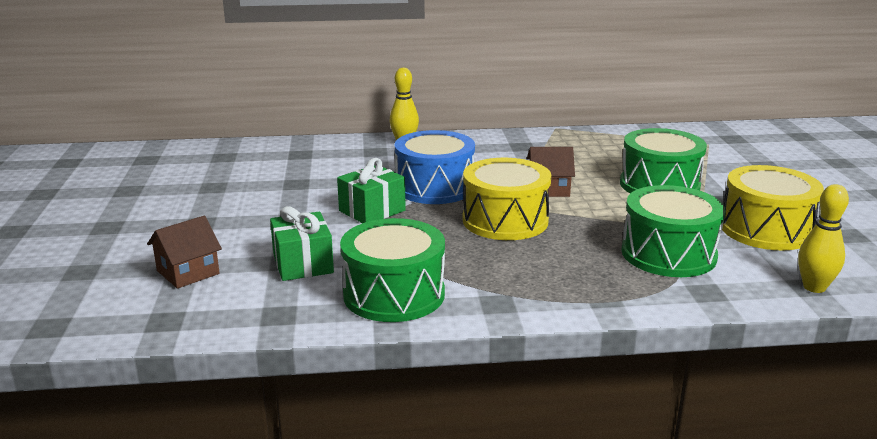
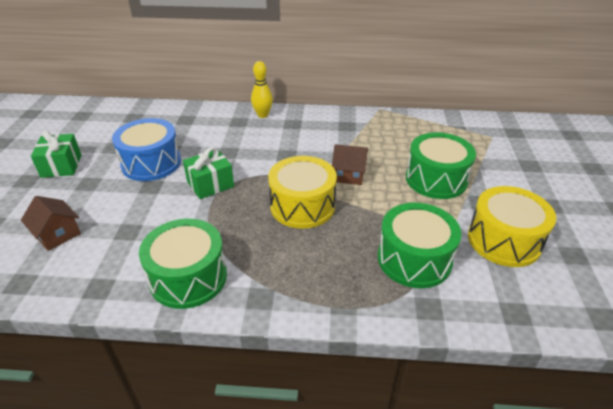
camera: 10 degrees right, 15 degrees up
brown house [147,215,222,289] -> brown house turned 75 degrees clockwise [21,196,81,251]
green gift [270,206,334,281] -> green gift moved to [31,131,81,178]
blue drum [395,130,475,204] -> blue drum moved to [112,118,181,181]
yellow bowling pin [798,184,849,293] -> none

